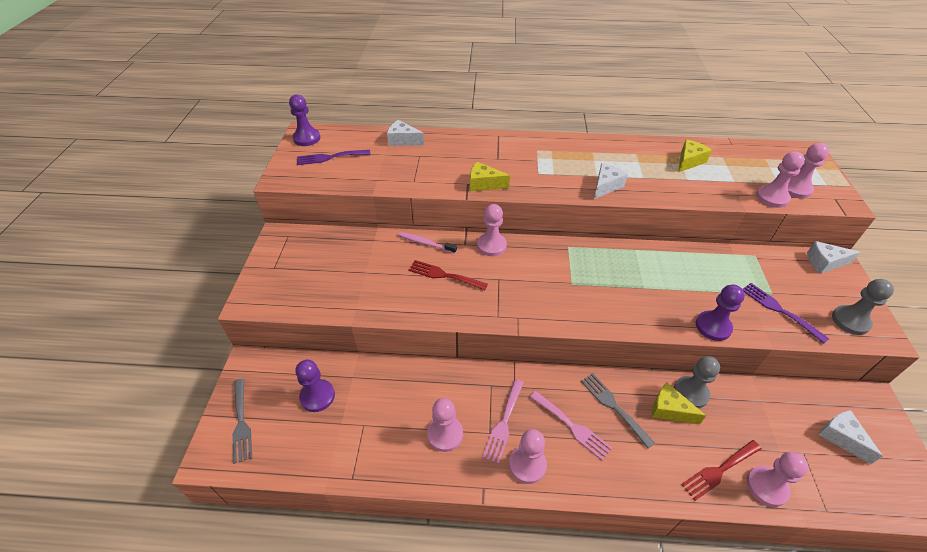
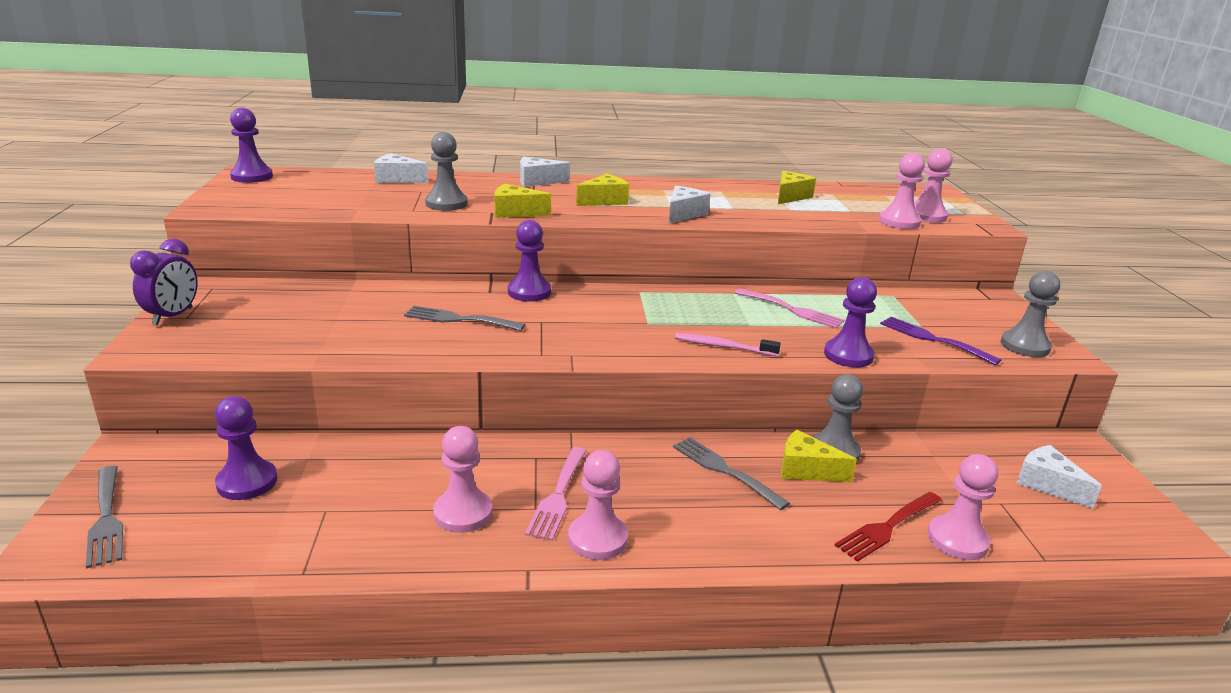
camera: 10 degrees left, 20 degrees down
purple fork [297,150,370,165] -> none
pink toothbrush [398,232,457,254] -> pink toothbrush moved to [675,333,781,356]
red fork [409,260,488,290] -> grey fork [404,306,525,331]
pink pawn [477,204,507,256] -> purple pawn [508,220,551,302]
pink fork [530,391,612,460] -> pink fork moved to [735,288,844,328]
white cheese [807,241,860,274] -> white cheese moved to [520,157,570,187]
none -> purple clock [130,239,198,325]
none -> grey pawn [425,132,467,211]
none -> yellow cheese [576,174,629,206]

